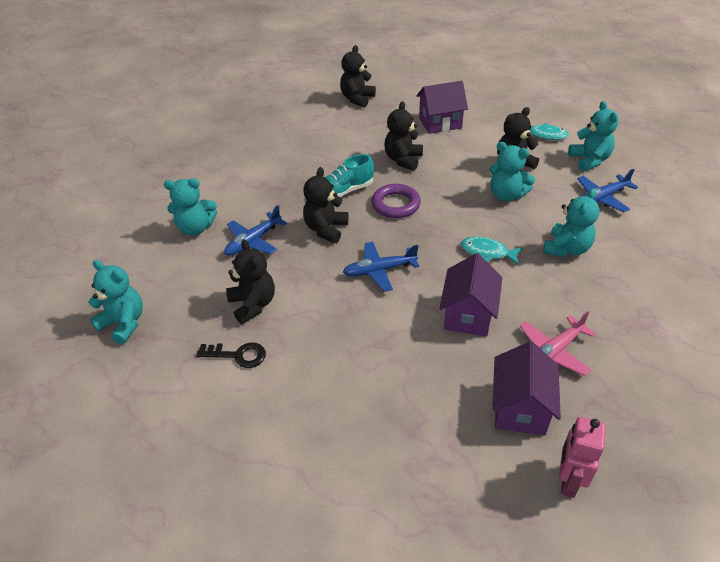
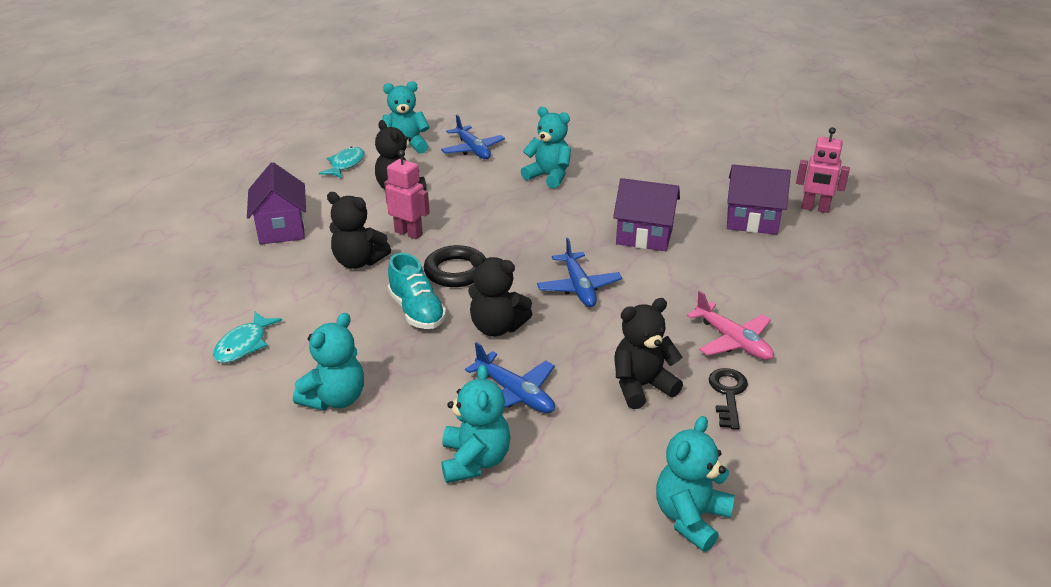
camera: 90 degrees left, 10 degrees down
black teddy bear [340,45,376,108] -> none
purple ring [372,184,421,218] -> black ring [424,245,486,287]
turquoise fish [461,237,523,265] -> turquoise fish moved to [213,312,282,363]
turquoise teddy bear [490,142,535,201] -> turquoise teddy bear moved to [293,313,364,411]
pink plane [520,311,596,376] -> pink plane moved to [687,291,774,360]
none -> pink robot [384,150,430,239]

